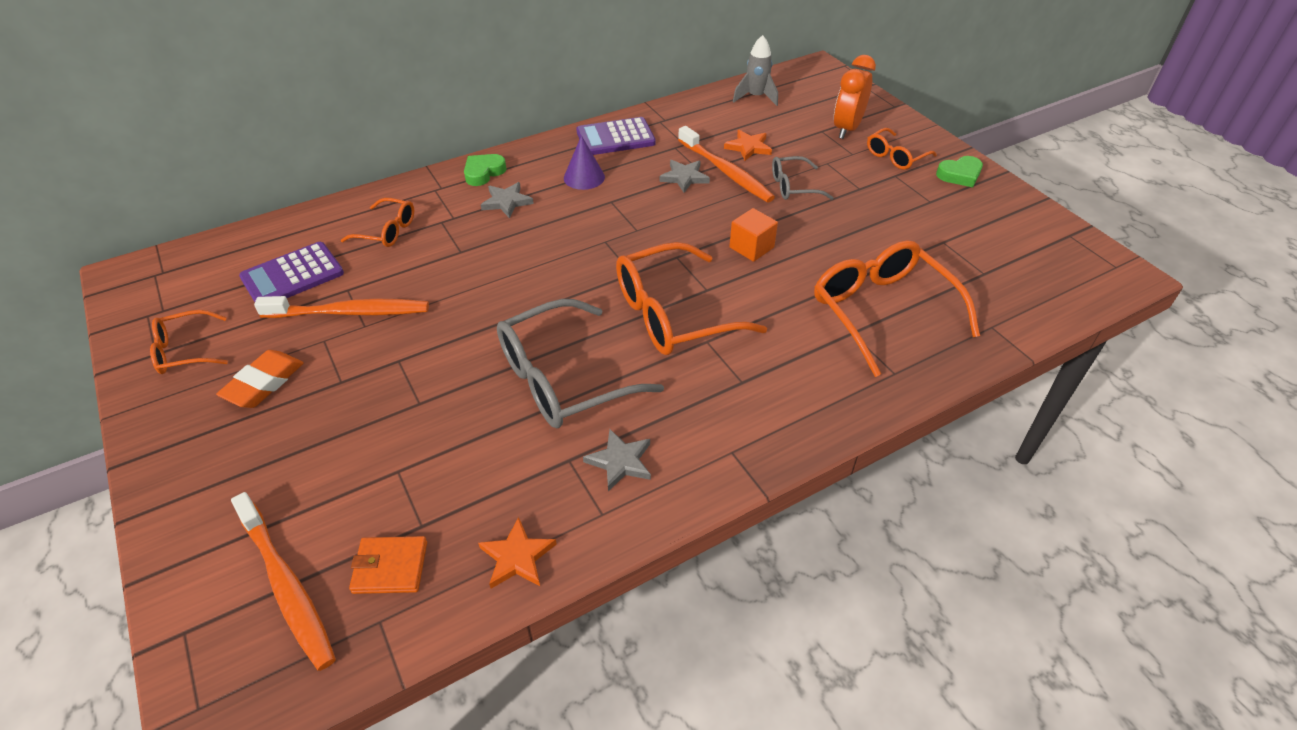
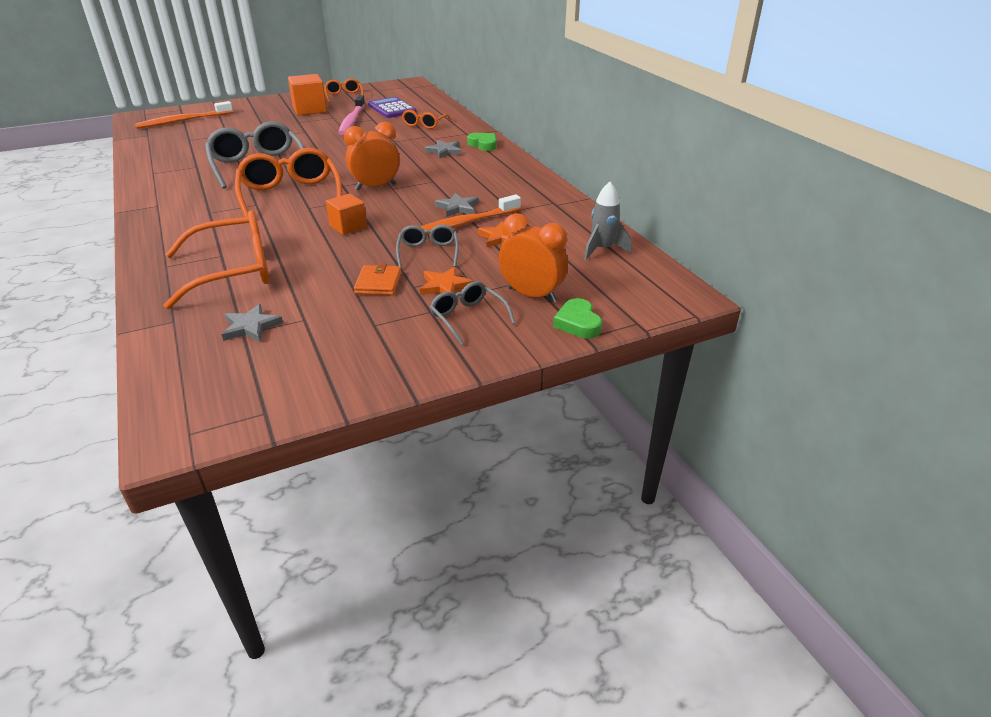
camera: 95 degrees right, 10 degrees down
orange eraser [216,350,304,408] -> orange cube [288,74,327,115]
orange toothbrush [254,296,429,318] -> pink toothbrush [338,95,365,135]
orange wallet [349,536,427,594] -> orange wallet moved to [354,263,402,295]
orange star [478,517,557,589] -> orange star moved to [420,267,473,295]
purple cone [564,135,605,190] -> none
purple calculator [576,117,656,155] -> none
grey star [583,429,651,491] -> grey star moved to [221,304,283,342]
orange glasses [867,128,937,170] -> grey glasses [430,281,515,345]
green heart [936,156,983,187] -> green heart moved to [553,298,602,339]
none -> orange clock [344,122,400,190]

